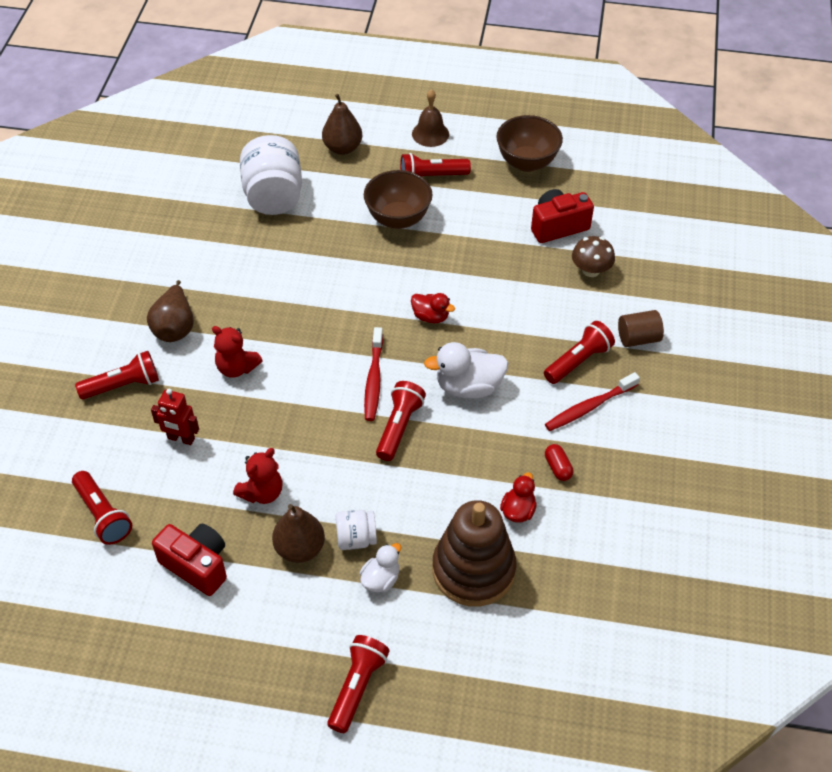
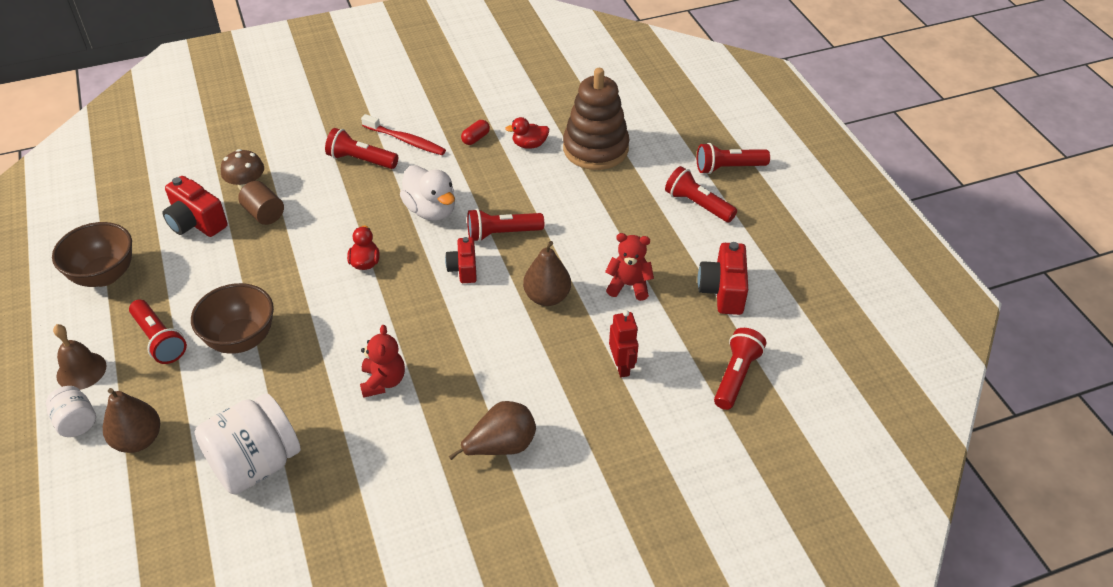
camera: 120 degrees left, 5 degrees down
red flashlight [75,351,159,400] -> red flashlight moved to [665,166,737,222]
red teddy bear [212,326,263,378] -> red teddy bear moved to [360,325,405,398]
brown pear [272,504,325,563] -> brown pear moved to [523,241,571,306]
white jar [336,510,377,550] -> white jar moved to [46,386,96,437]
white duck [360,543,401,592] -> none
red toothbrush [364,327,383,421] -> red camera [445,237,477,283]
brown cylinder [618,310,664,347] -> brown cylinder moved to [238,181,284,225]

